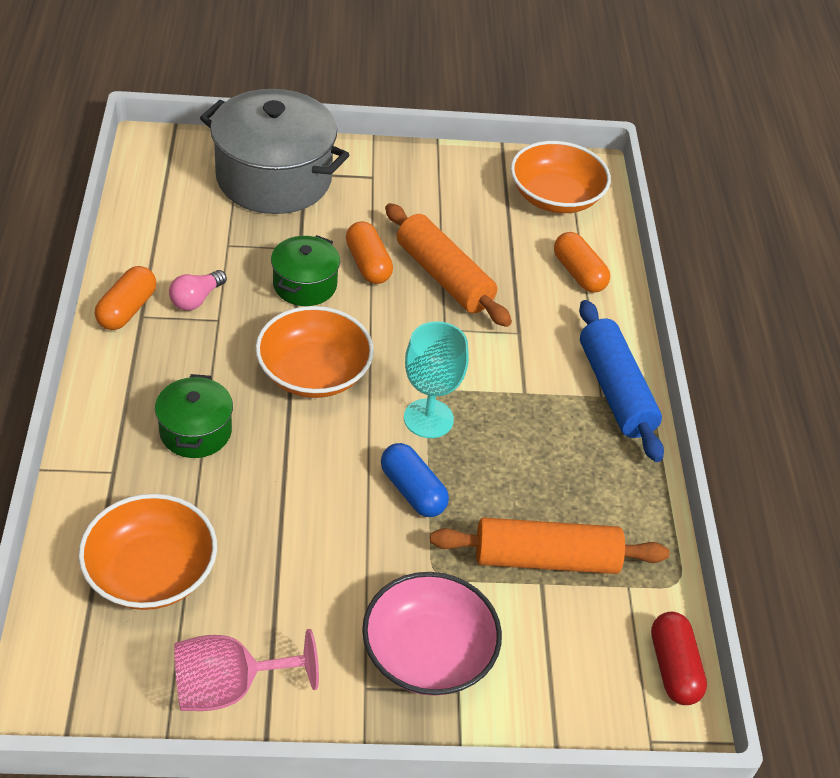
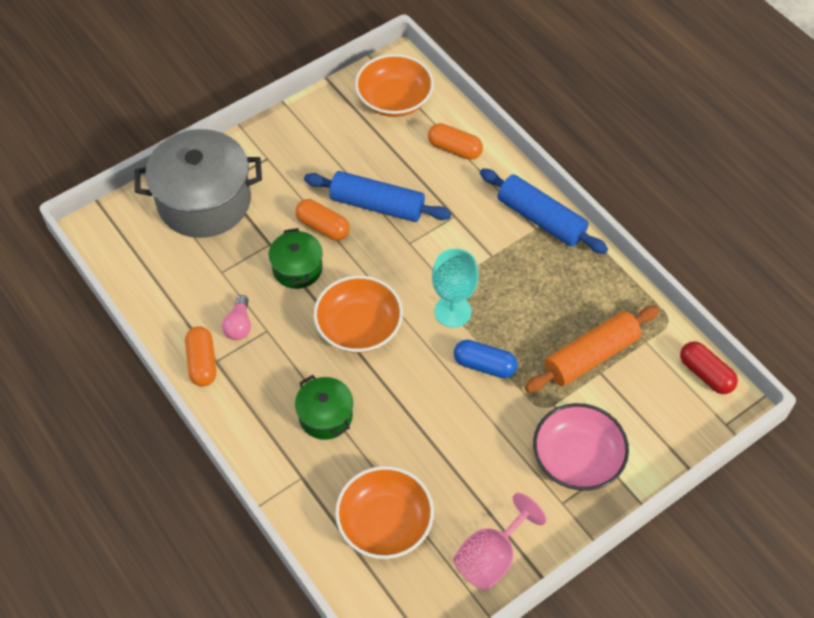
camera: 30 degrees left, 10 degrees up
orange rolling pin [385,203,512,327] -> blue rolling pin [304,171,451,222]

